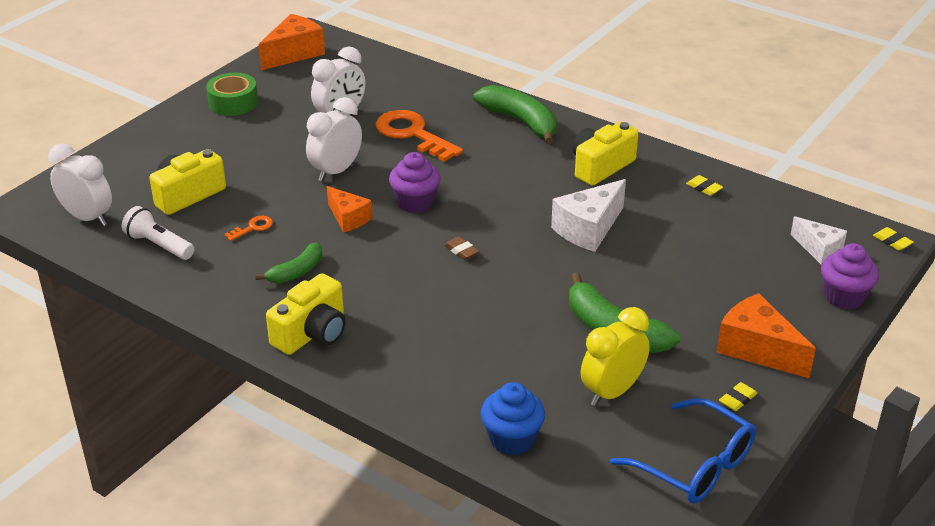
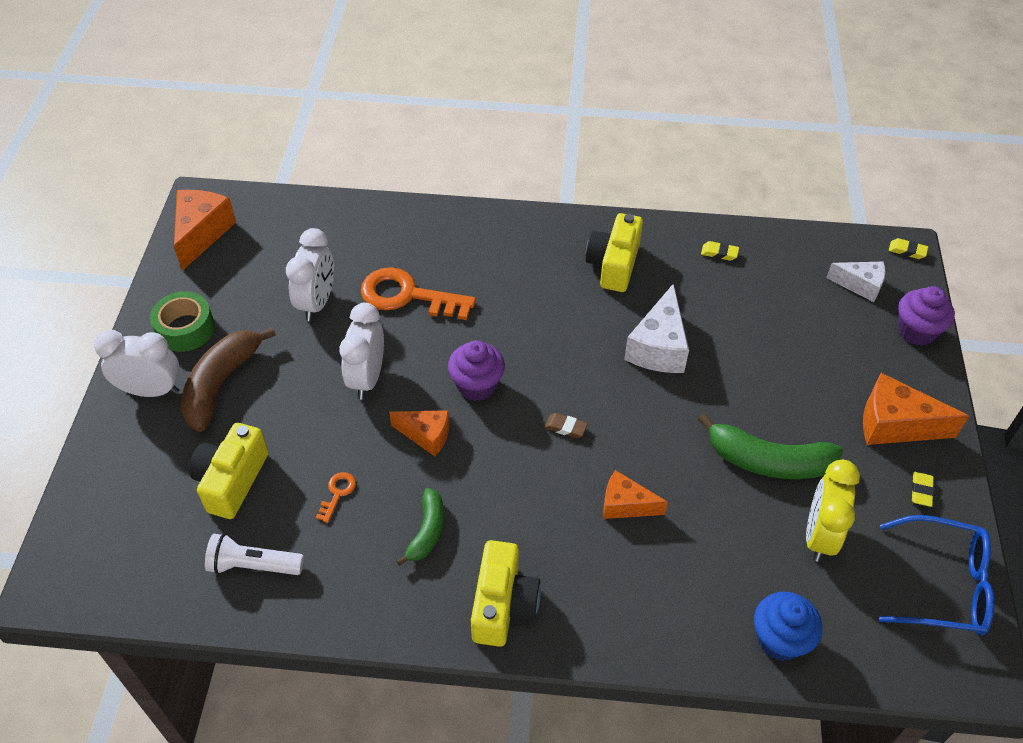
camera: 30 degrees left, 15 degrees up
white clock [48,143,112,226] -> white clock moved to [94,330,179,397]
green banana [474,85,557,144] -> none
none -> brown banana [180,327,276,432]
none -> orange cheese [603,470,668,519]

